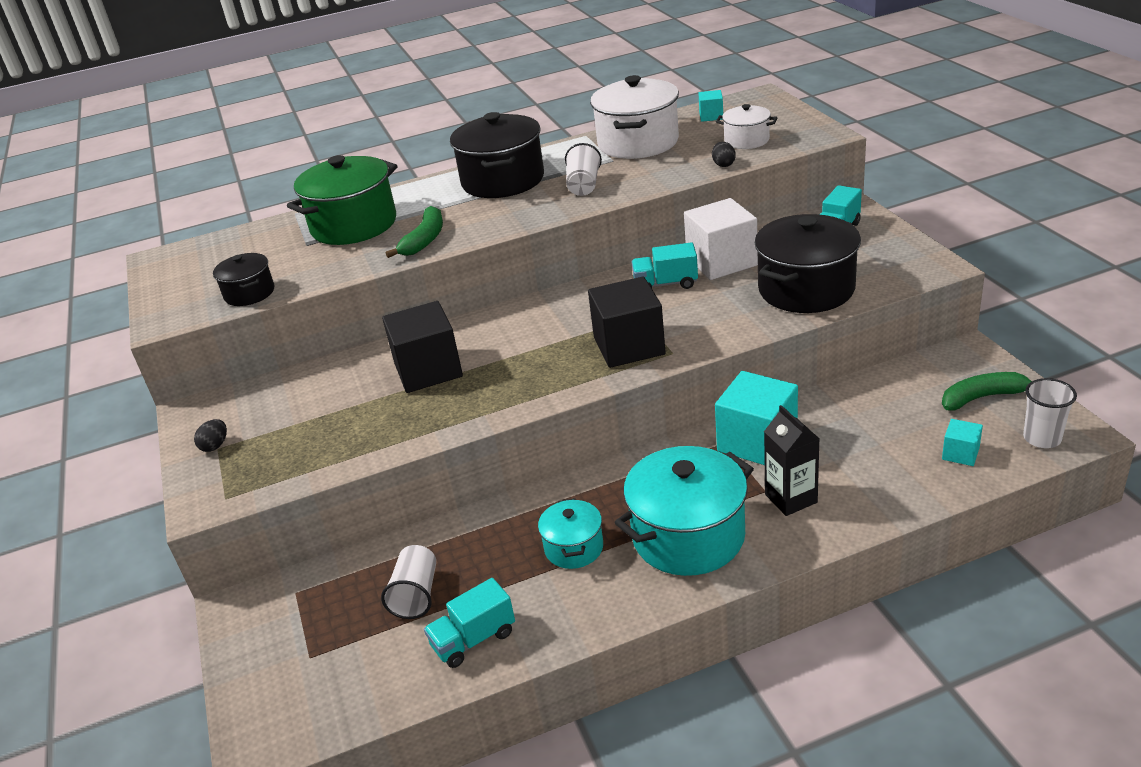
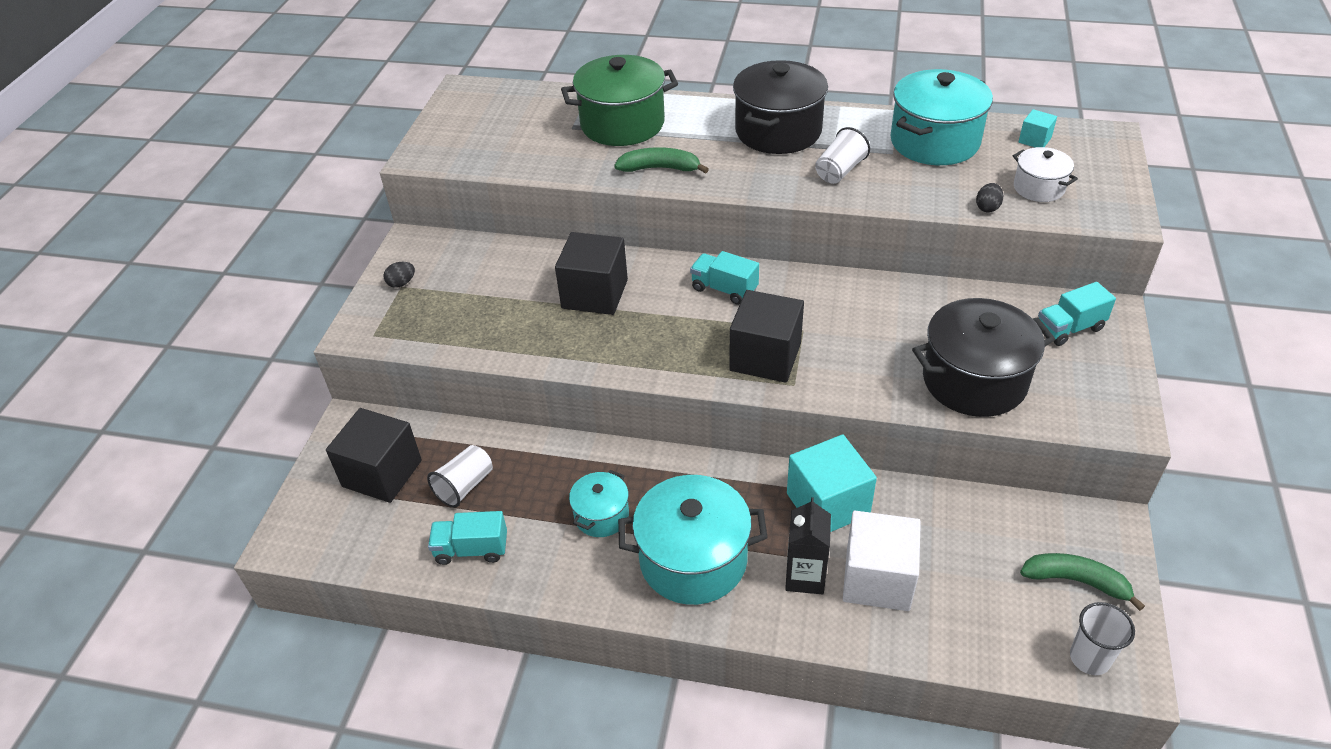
camera: 30 degrees right, 10 degrees up
black pot [213,253,274,306] -> none
green banana [386,206,443,258] -> green banana turned 135 degrees counterclockwise [614,147,709,174]
white pot [590,75,679,159] -> turquoise pot [890,69,993,165]
turquoise truck [631,242,698,289] -> turquoise truck moved to [690,251,759,305]
white cube [684,198,758,280] -> white cube moved to [843,511,921,611]
turquoise cube [942,419,983,466] -> none
none -> black cube [326,408,422,503]

